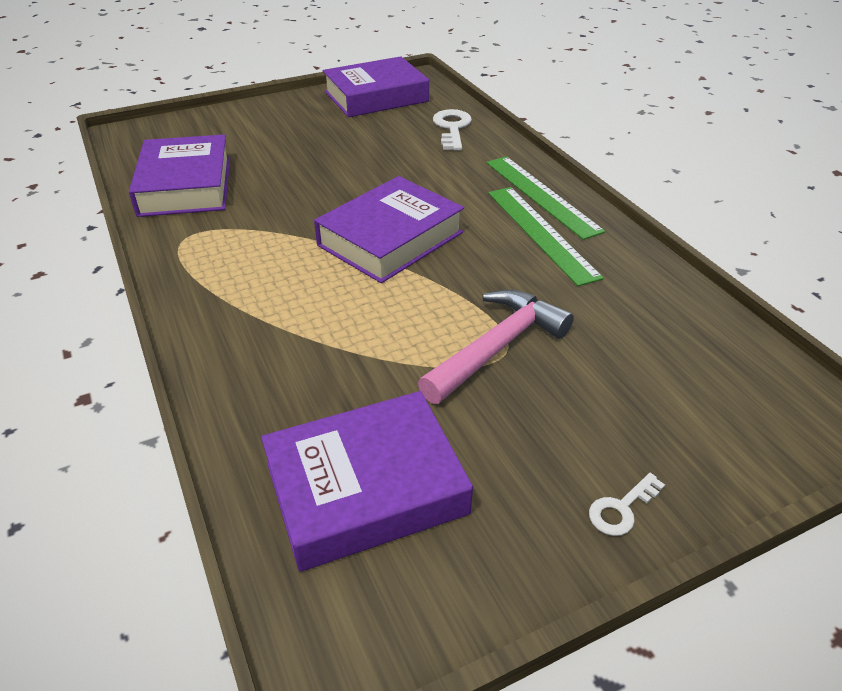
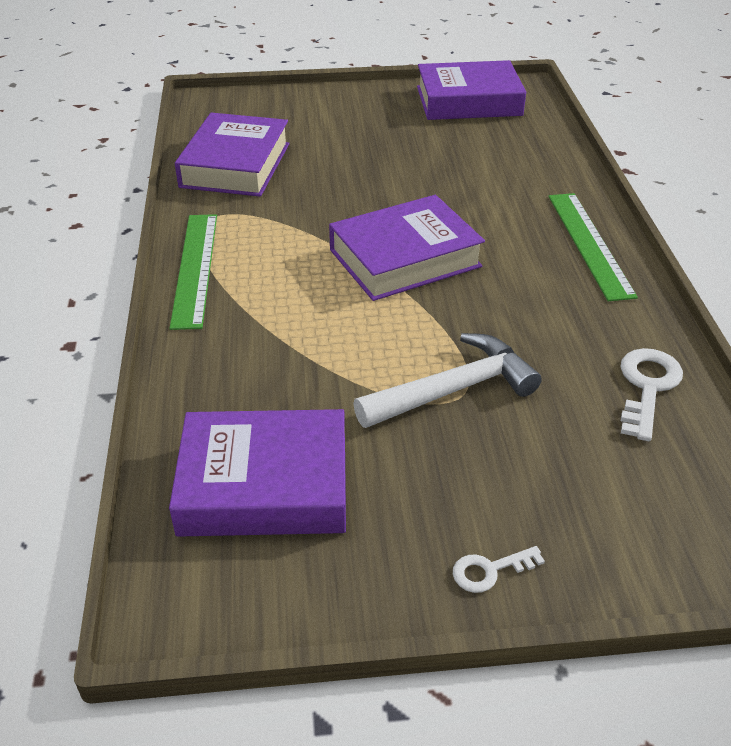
camera: 20 degrees right, 0 degrees up
pink hammer [418,290,574,404] -> white hammer [353,333,542,428]
white key [433,109,472,151] -> white key moved to [620,348,683,441]
green ruler [488,187,604,286] -> green ruler moved to [170,214,217,330]

